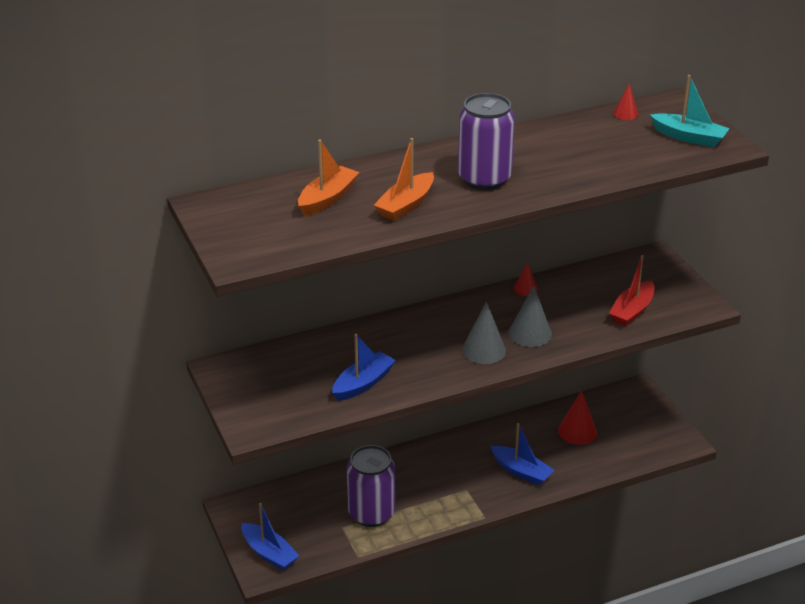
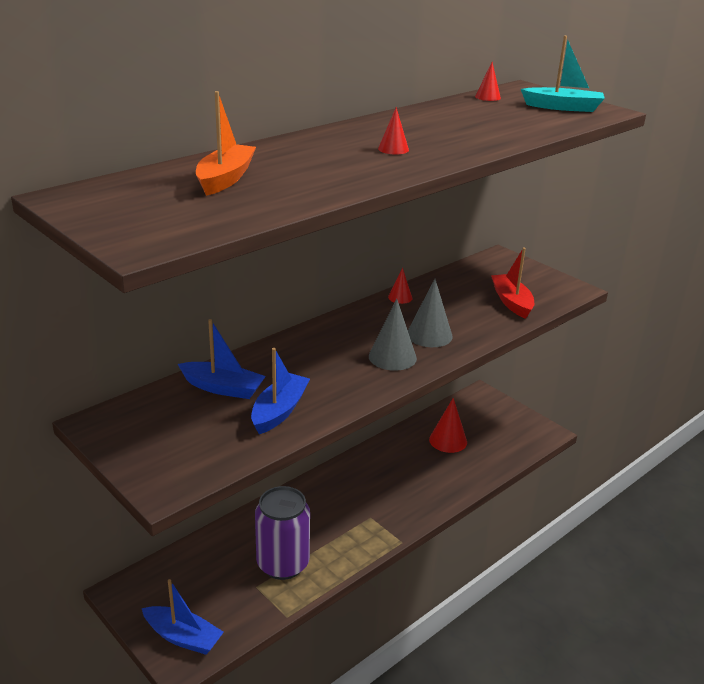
camera: 20 degrees left, 5 degrees down
orange boat [374,138,434,221] -> none
purple can [458,93,515,190] -> red cone [378,107,409,155]
blue boat [491,423,555,486] -> blue boat moved to [178,319,266,399]
red boat [609,255,654,327] -> red boat turned 150 degrees clockwise [491,247,534,319]

